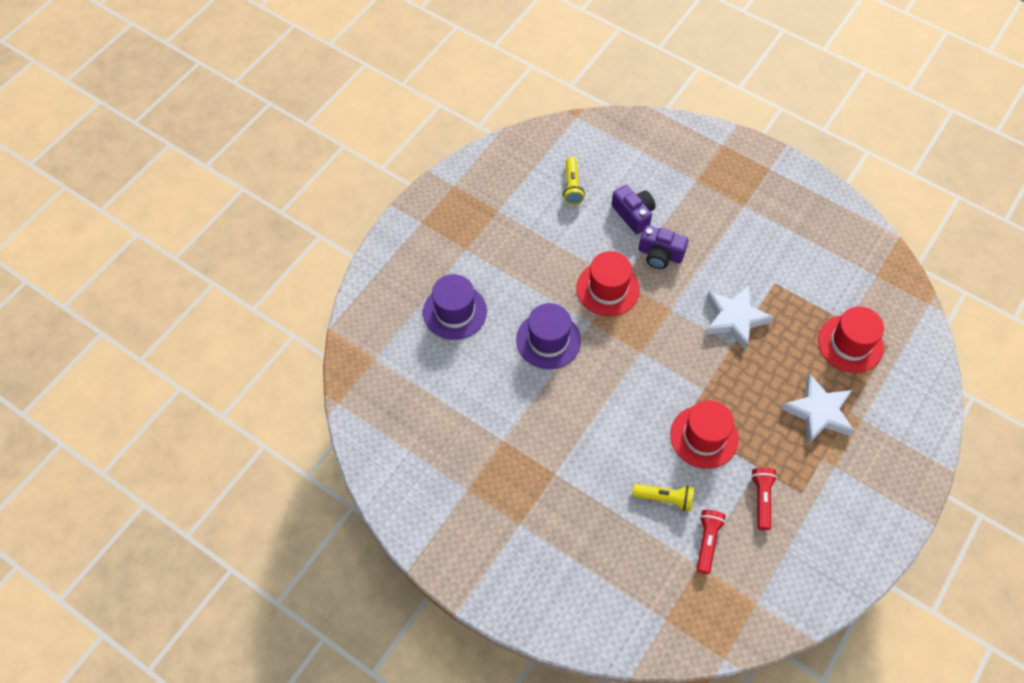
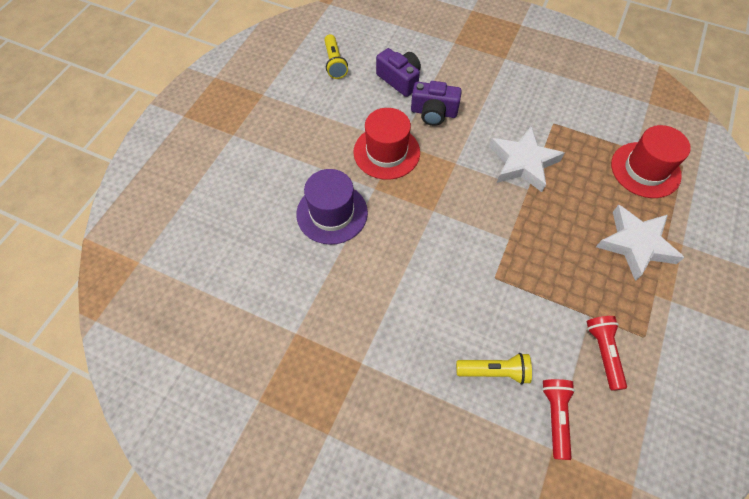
camera: 10 degrees left, 0 degrees up
purple hat [423,274,487,340] -> none
red hat [670,400,739,469] -> none

